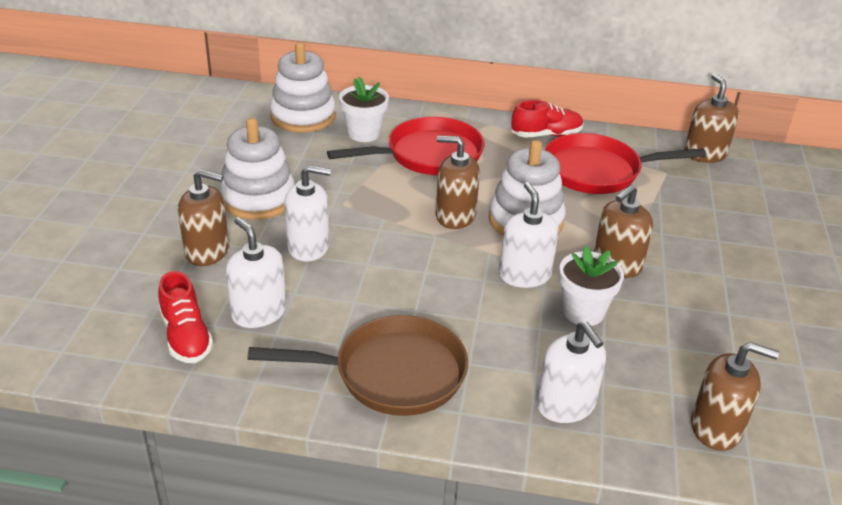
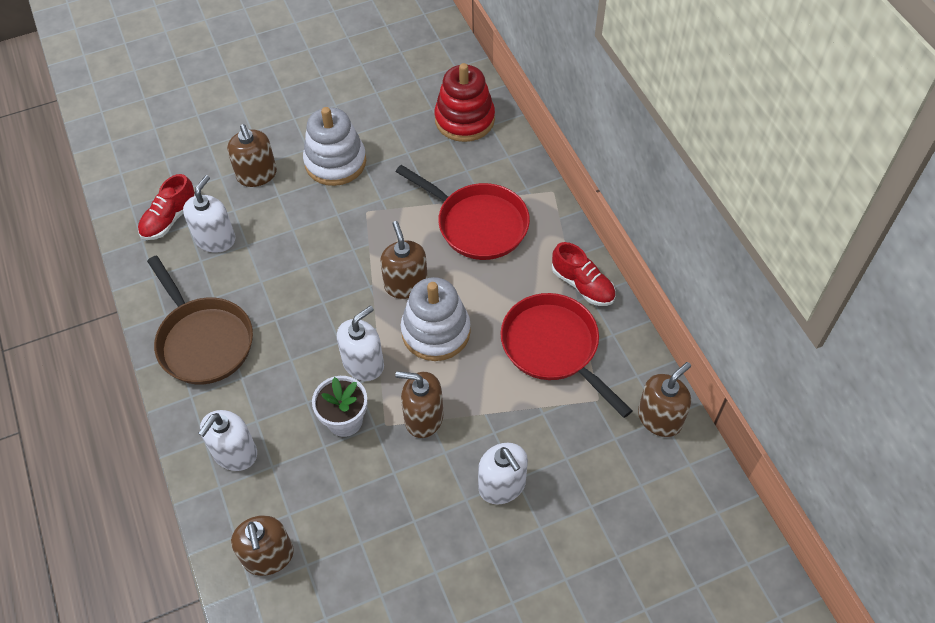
camera: 60 degrees right, 20 degrees up
white stacking toy [270,42,336,133] -> red stacking toy [434,63,495,142]
white soap dispenser [284,165,331,261] -> white soap dispenser moved to [478,443,528,504]
white flower pot [339,77,389,142] -> none

